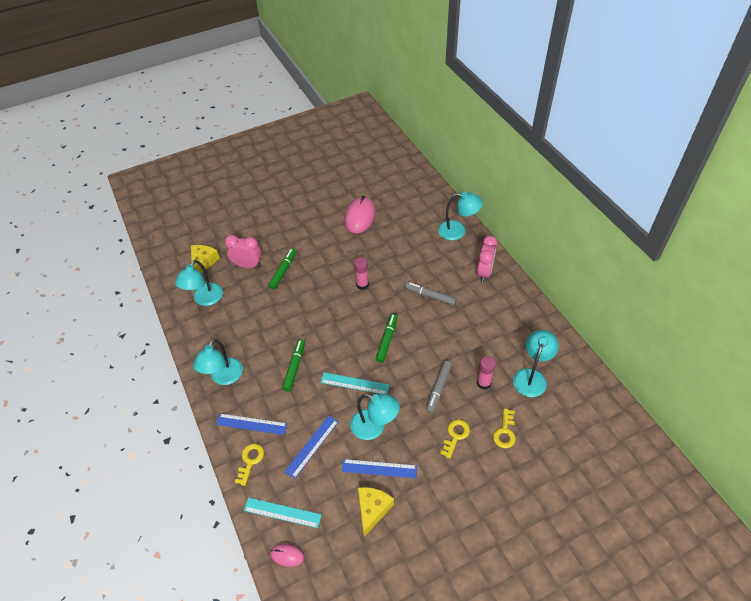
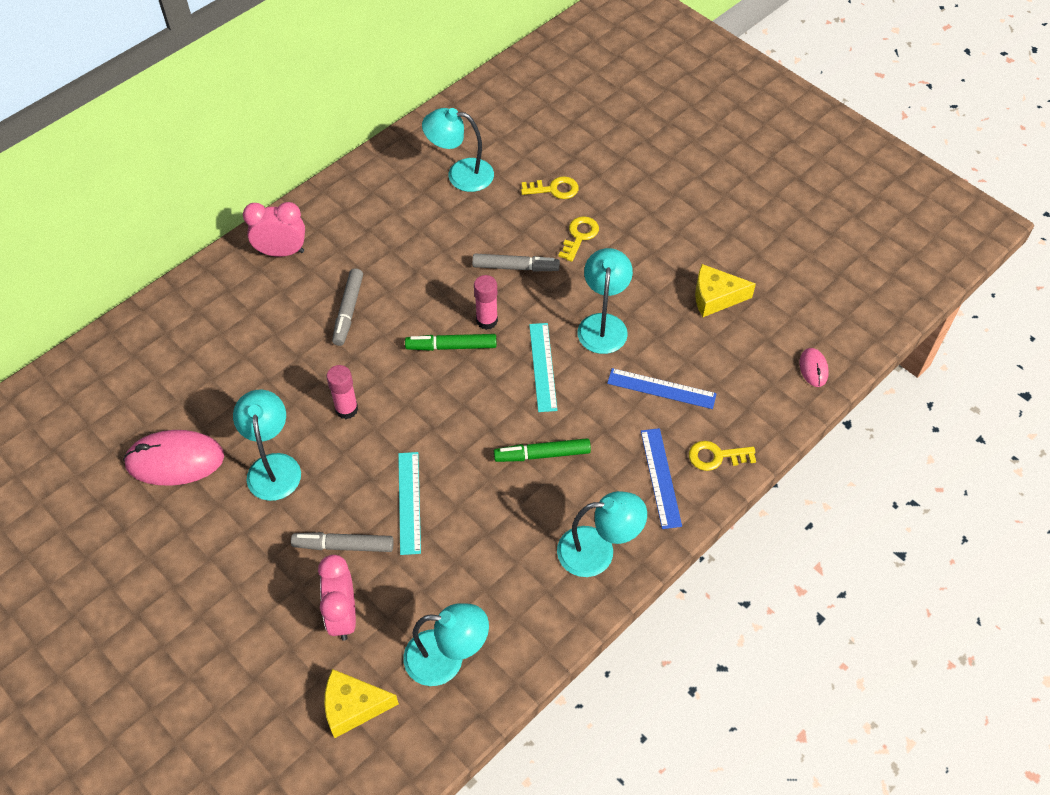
camera: 110 degrees left, 5 degrees up
turquoise ruler [244,498,322,528] -> turquoise ruler moved to [398,452,421,555]
green marker [268,248,296,290] -> grey marker [291,532,394,552]
blue ruler [342,459,417,478] -> none
turquoise lamp [438,192,483,240] -> turquoise lamp moved to [233,390,301,501]
yellow key [440,419,470,459] -> yellow key turned 105 degrees clockwise [558,216,599,262]
pink glue stick [477,356,496,390] -> pink glue stick moved to [474,275,498,330]

